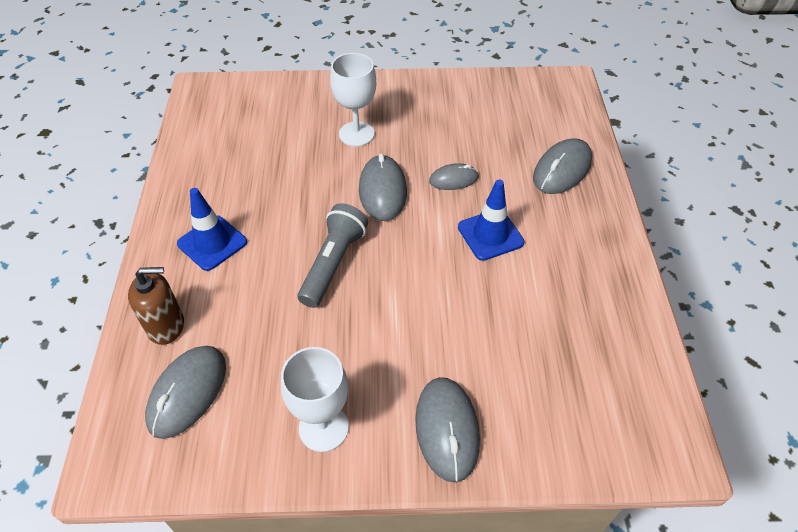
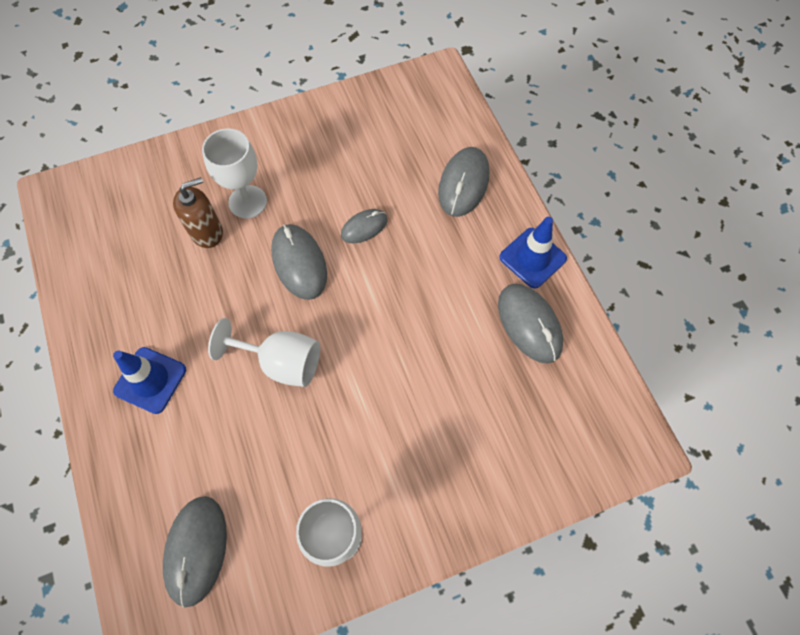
camera: 20 degrees left, 15 degrees up
brown soap dispenser [128,267,184,345] -> brown soap dispenser moved to [173,177,223,248]
grey flashlight [298,203,368,308] -> white goblet [208,318,320,387]
grey mouse [415,377,480,483] -> grey mouse moved to [498,284,563,364]
blue traffic cone [458,180,525,261] -> blue traffic cone moved to [499,217,567,289]

